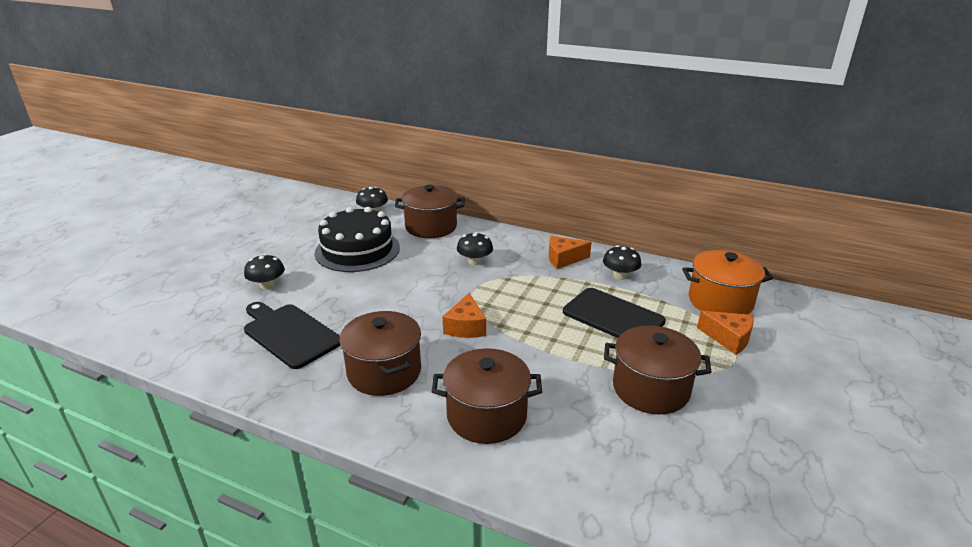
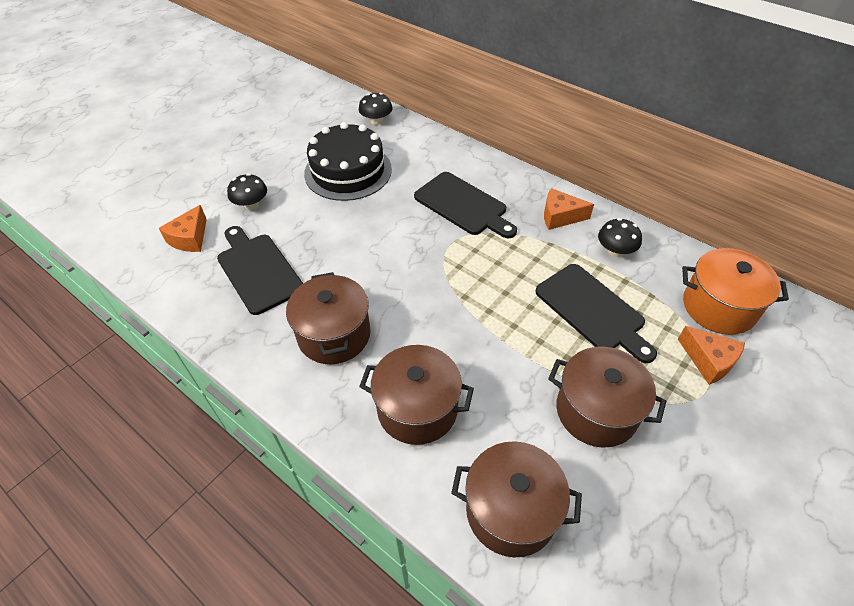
camera: 15 degrees right, 20 degrees up
brown pot [394,185,465,238] -> brown pot moved to [451,441,582,558]
orange cheese [443,293,486,338] -> orange cheese moved to [159,205,207,252]
black mushroom [457,232,493,265] -> black cutting board [414,172,517,238]

